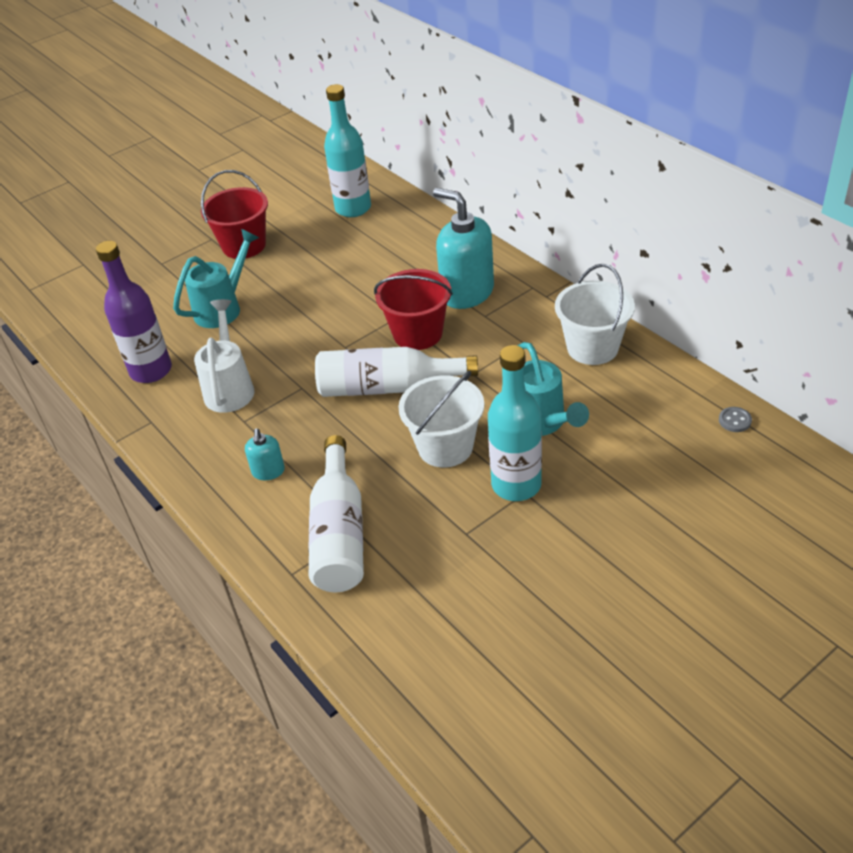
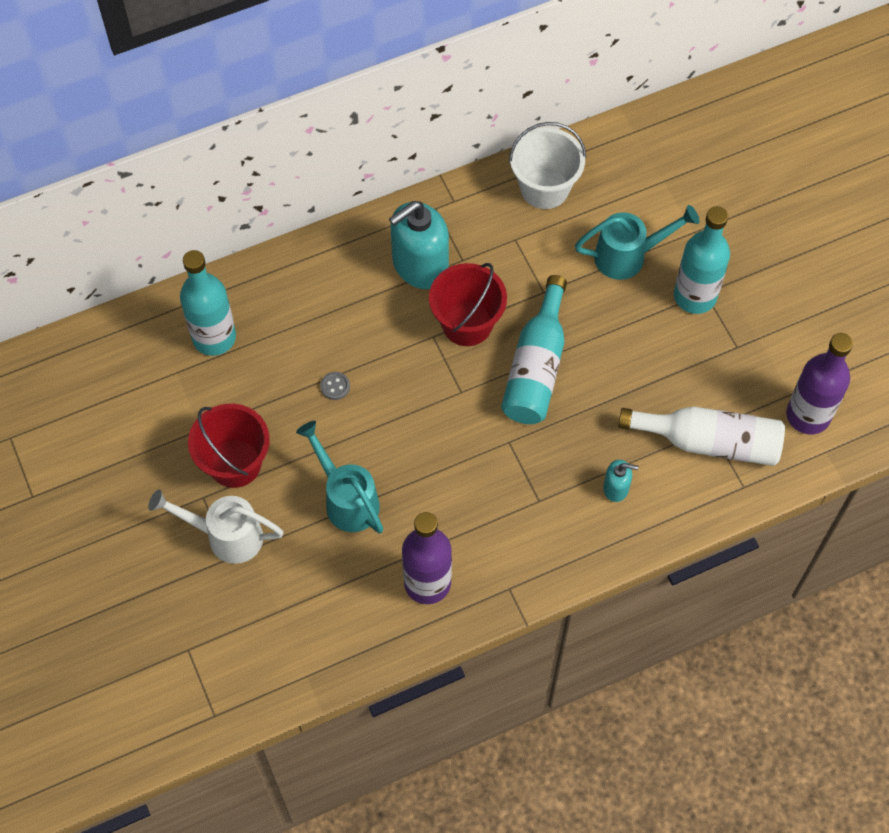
camera: 80 degrees left, 20 degrees up
white watering can [194,299,254,413] -> white watering can moved to [148,489,284,564]
white bottle [315,347,478,397] -> turquoise bottle [501,275,567,424]
white bucket [398,371,484,468] -> none
grey button [719,407,752,432] -> grey button moved to [320,372,350,400]
none -> purple bottle [786,333,853,434]

